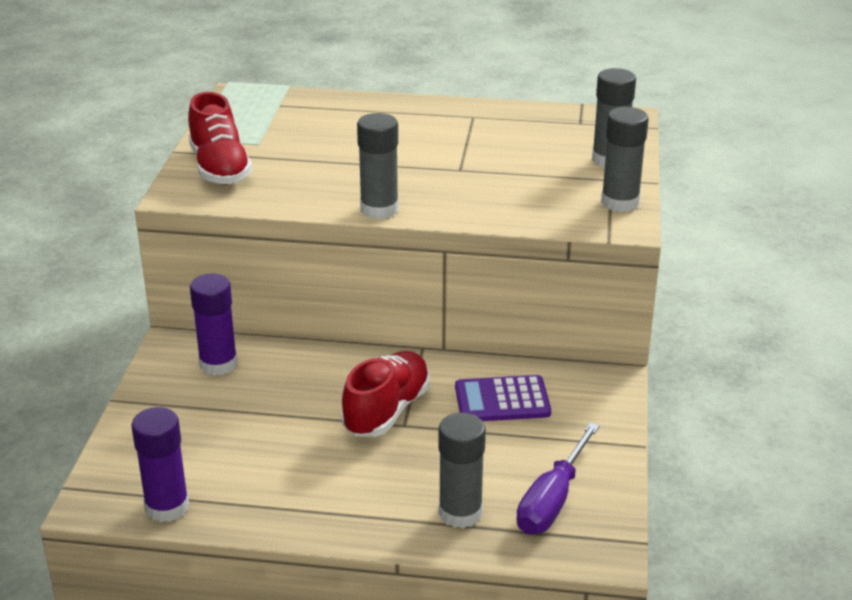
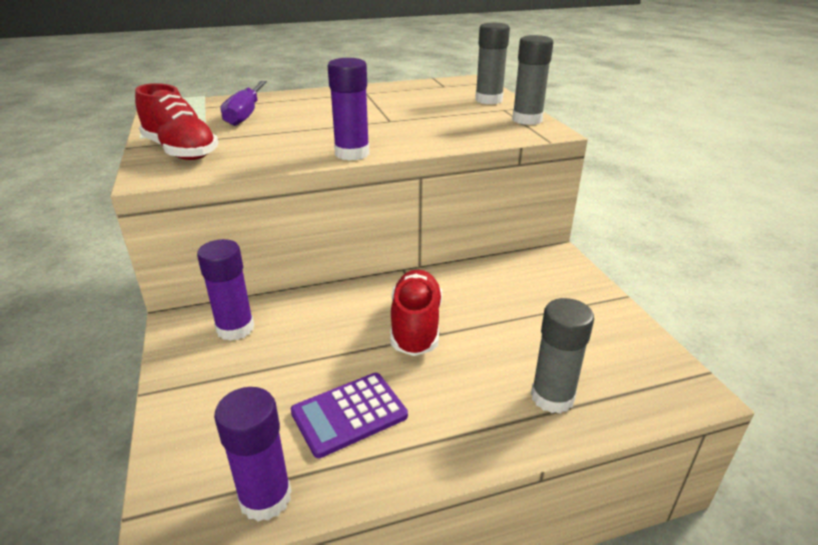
camera: 25 degrees left, 0 degrees up
grey glue stick [357,113,399,219] -> purple glue stick [328,58,370,161]
purple calculator [455,375,551,421] -> purple calculator moved to [291,373,408,458]
purple screwdriver [516,423,599,534] -> purple screwdriver moved to [221,81,267,126]

